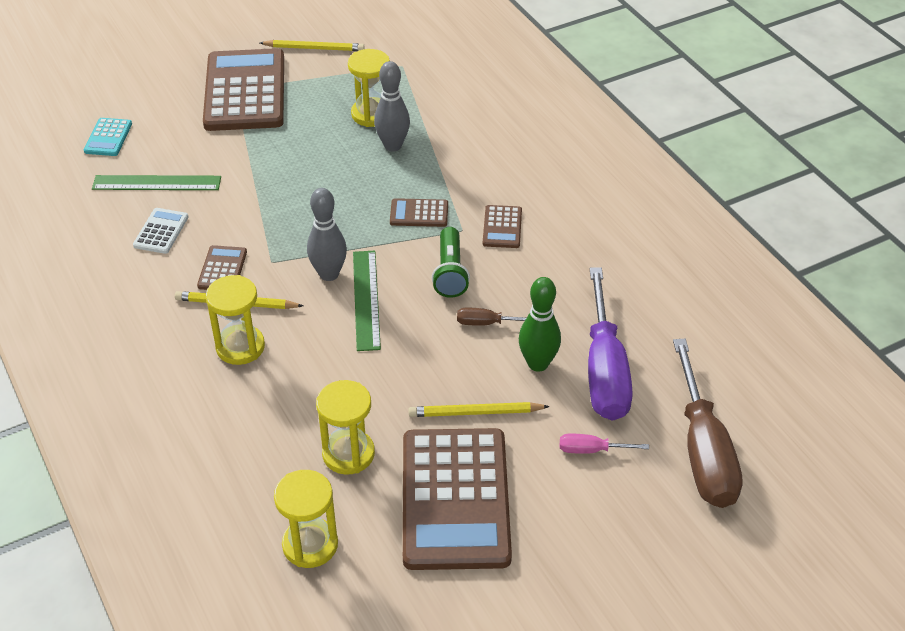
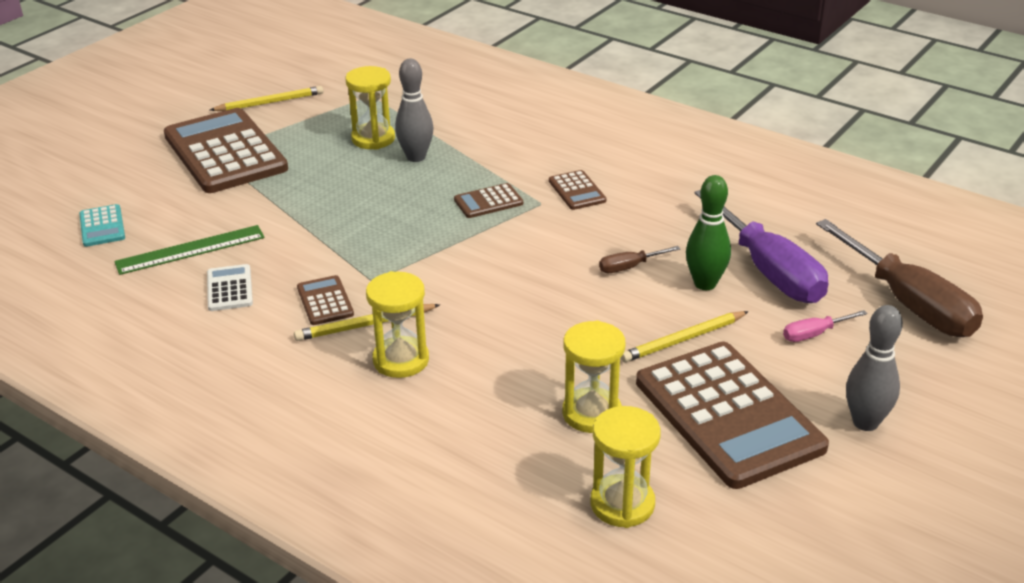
camera: 25 degrees left, 10 degrees down
grey bowling pin [307,188,347,281] -> grey bowling pin moved to [846,305,903,431]
green ruler [353,251,381,351] -> none
green flashlight [432,227,470,298] -> none

